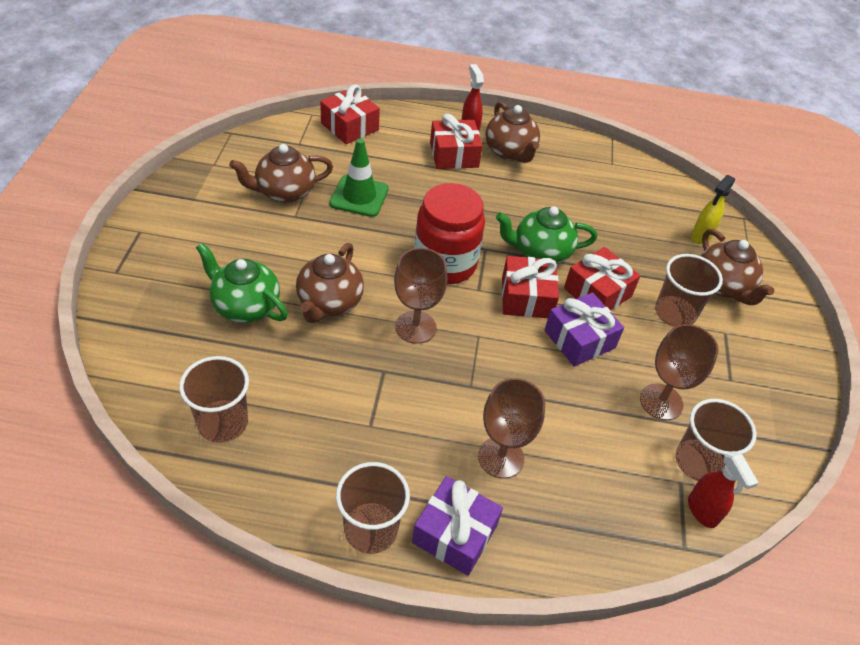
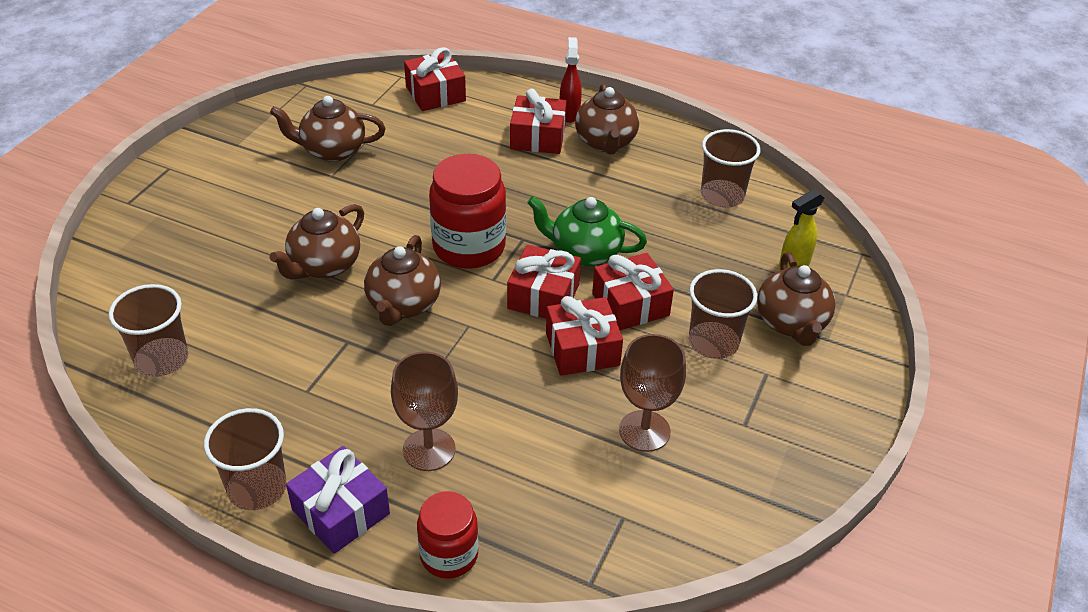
camera: 20 degrees right, 5 degrees down
green teapot [196,243,288,323] -> none
green traffic cone [330,138,389,217] -> none
brown goblet [394,248,448,344] -> brown teapot [364,235,441,326]
purple gift [545,292,624,366] -> red gift [546,296,623,376]
brown cup [675,399,757,481] -> brown cup moved to [701,129,760,208]
red spray bottle [688,451,759,528] -> none
none -> red jar [417,491,479,579]

